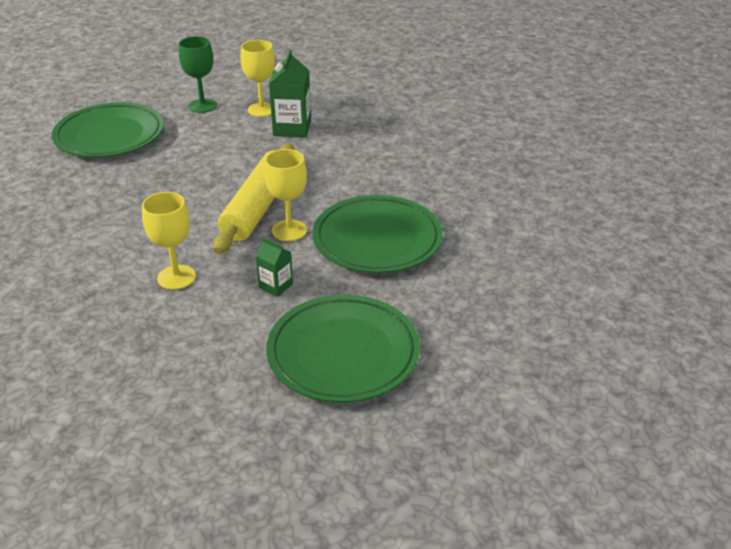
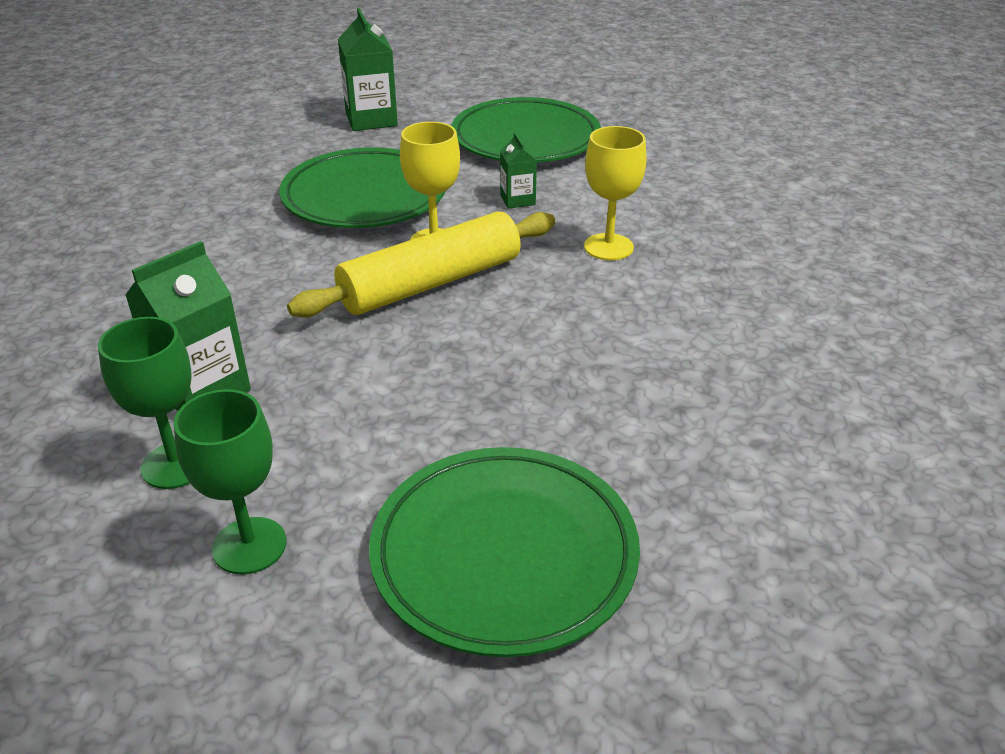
camera: 140 degrees left, 0 degrees up
yellow goblet [241,40,275,117] -> green goblet [98,317,192,489]
none -> green carton [338,8,398,131]

